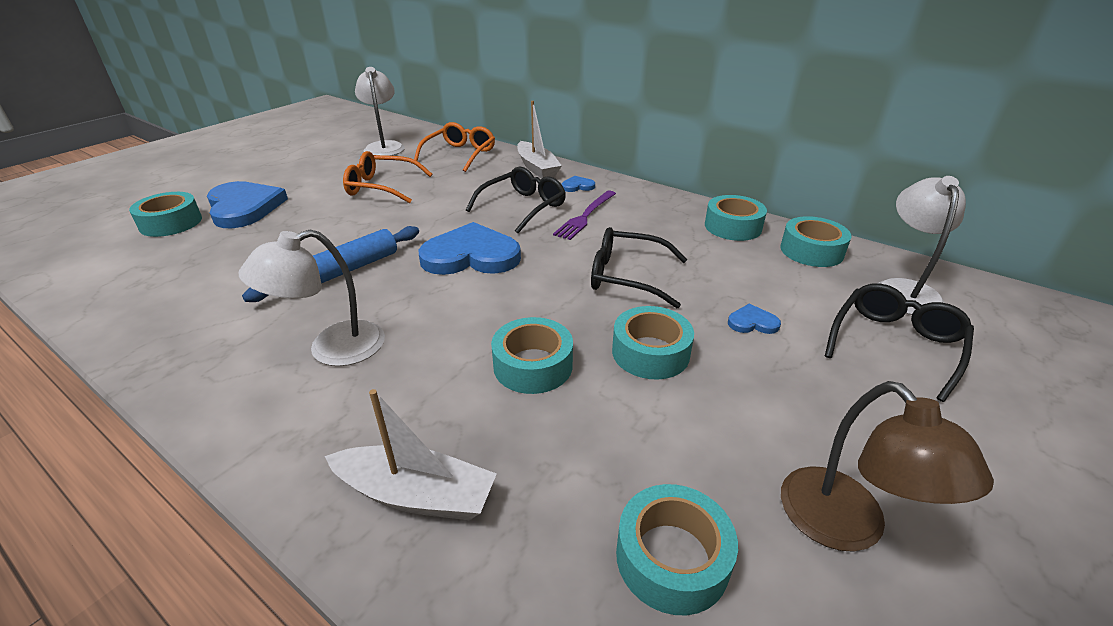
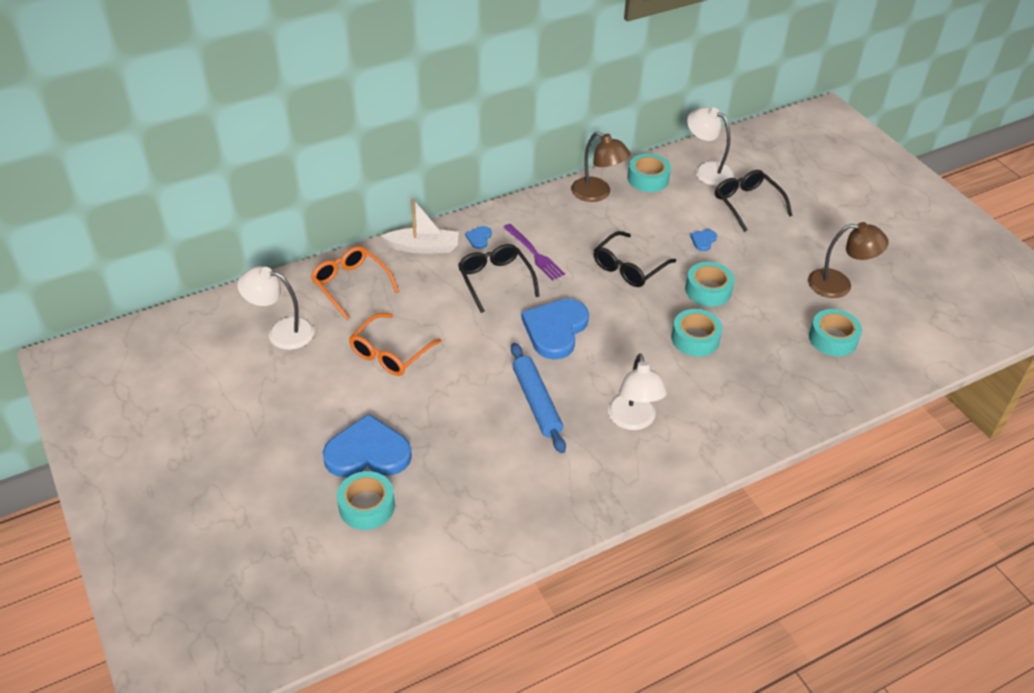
camera: 65 degrees left, 10 degrees up
white boat [325,389,497,520] -> none
turquoise tape [705,195,767,241] -> brown lamp [571,131,631,202]

